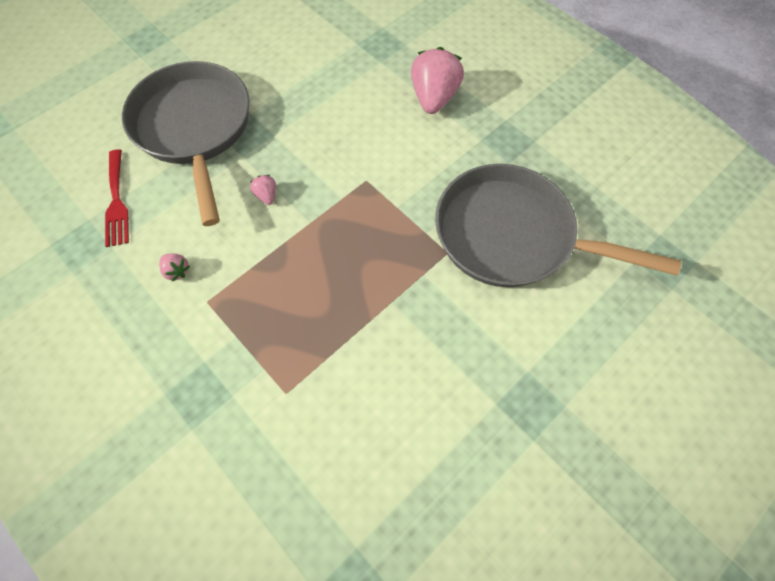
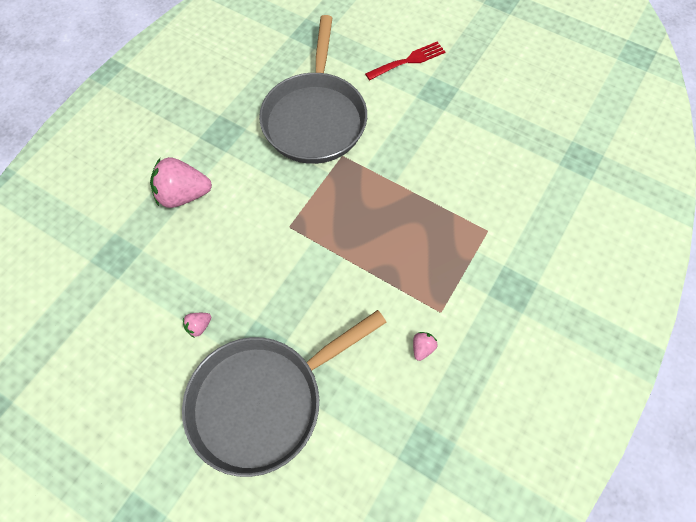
camera: 105 degrees left, 0 degrees up
red fork [105,149,129,247] -> red fork moved to [365,42,445,80]
pink strawberry [250,175,276,205] -> pink strawberry moved to [183,313,211,337]

